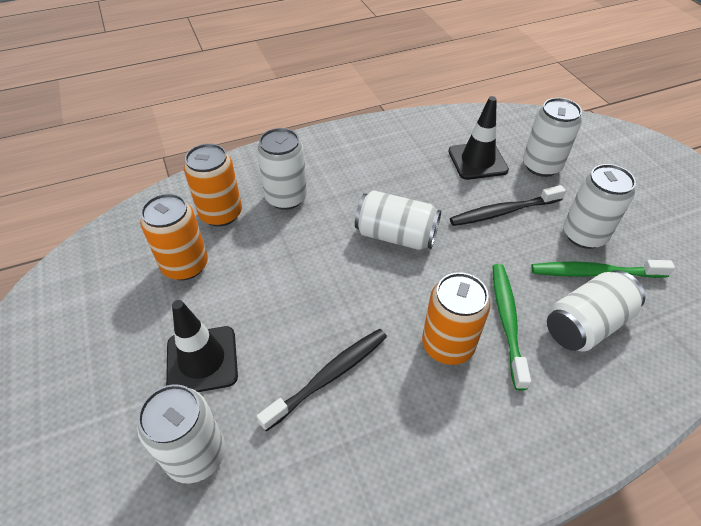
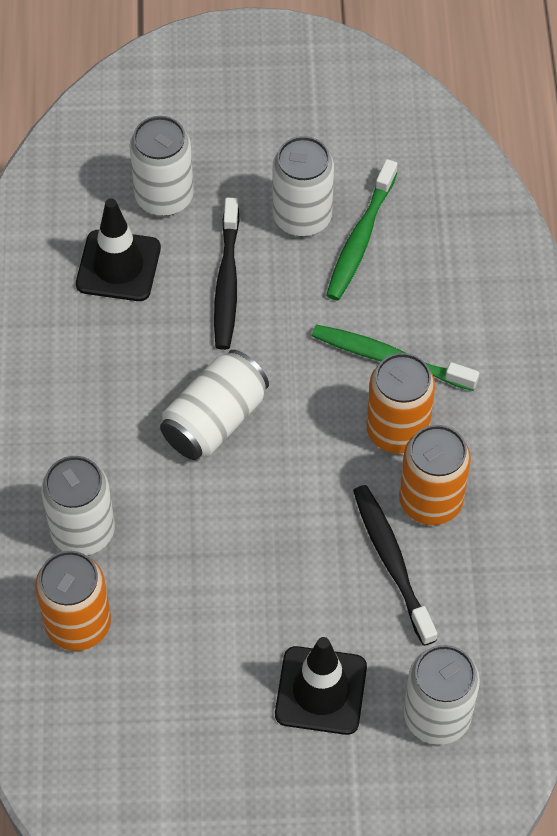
camera: 70 degrees left, 10 degrees up
orange can [140,193,208,280] -> orange can moved to [399,425,471,525]
white can [547,270,645,352] -> none

